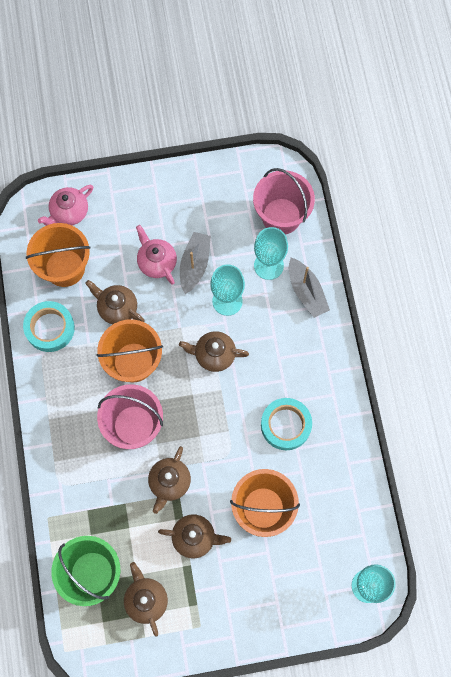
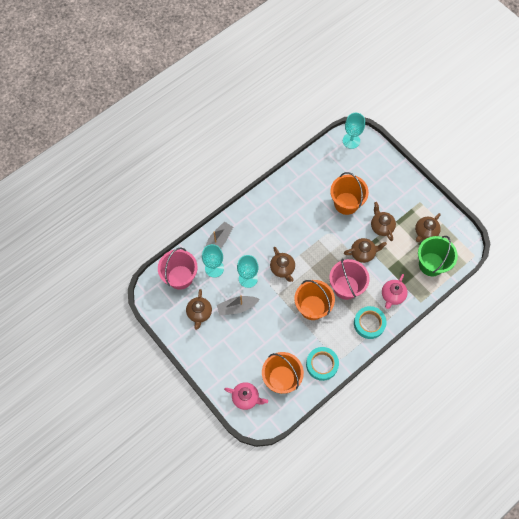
camera: 120 degrees left, 5 degrees down
brown teapot [85,280,145,324] -> brown teapot moved to [186,289,212,330]
pink teapot [136,225,177,285] -> pink teapot moved to [382,274,408,309]
turquoise tape [261,398,312,450] -> turquoise tape moved to [354,306,387,339]

